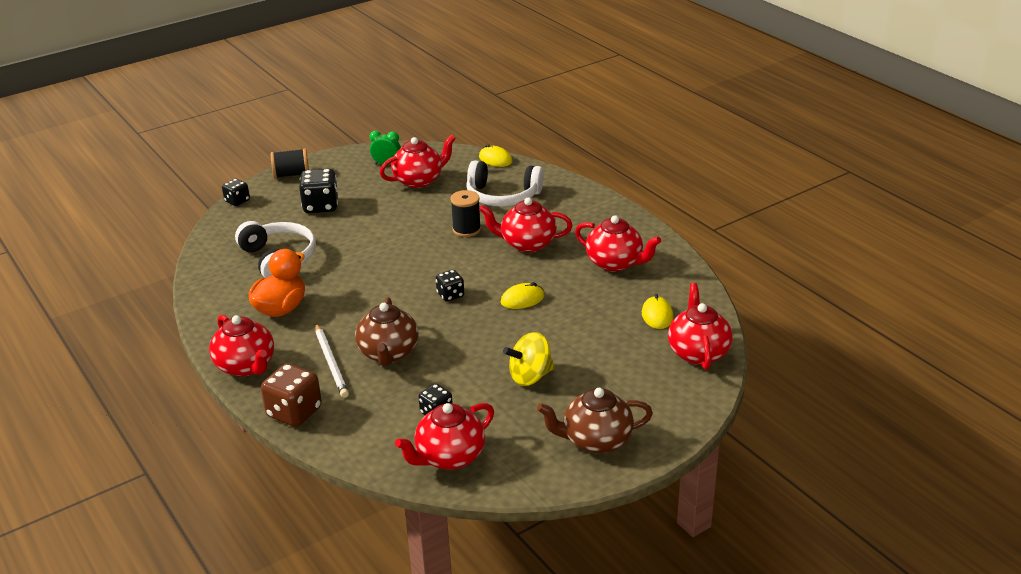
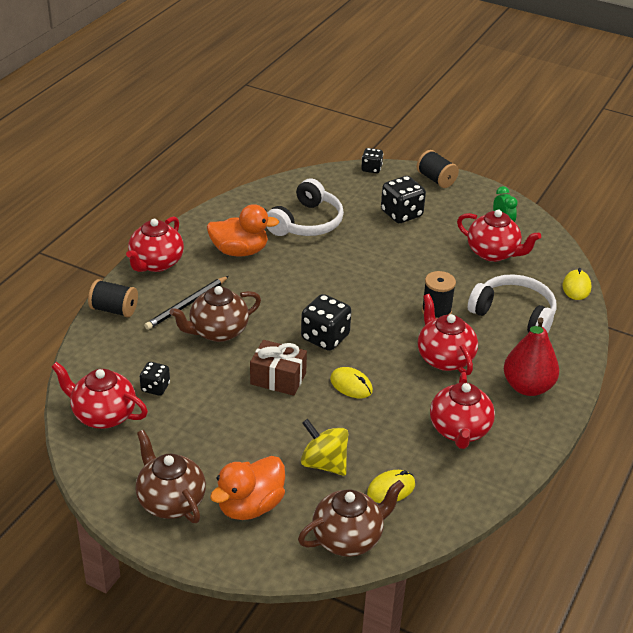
camera: 60 degrees right, 5 degrees up
brown dice [261,363,322,427] -> black spool [88,279,138,317]
white pencil [315,324,349,398] -> black pencil [144,276,229,330]
black dice [436,270,464,302] -> black dice [301,294,351,351], size x1.70
white headphones [466,160,544,207] -> white headphones turned 135 degrees clockwise [468,274,556,333]
yellow spinning top [503,332,555,386] -> yellow spinning top moved to [301,419,348,476]
red teapot [668,283,733,370] -> brown teapot [298,480,404,557]
none -> orange duck [210,456,285,520]
none -> brown gift [250,340,307,396]
none -> red pear [504,317,559,396]

